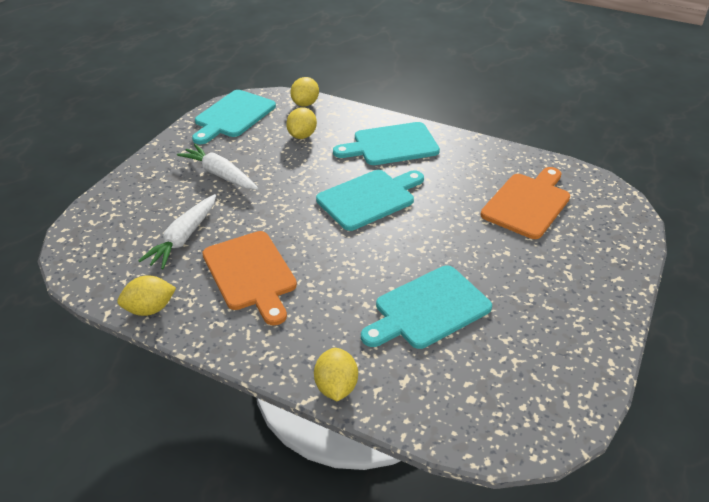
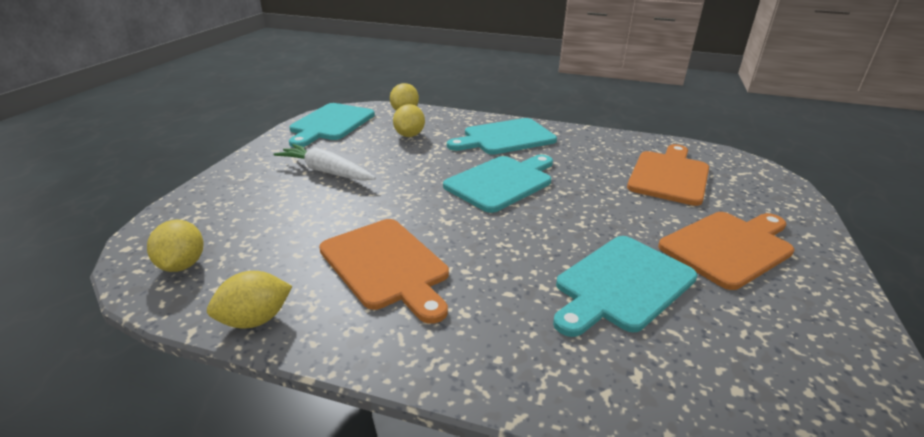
camera: 10 degrees left, 10 degrees down
white carrot [138,194,216,269] -> none
yellow lemon [314,348,358,401] -> yellow lemon moved to [147,220,204,272]
none -> orange cutting board [658,212,794,290]

